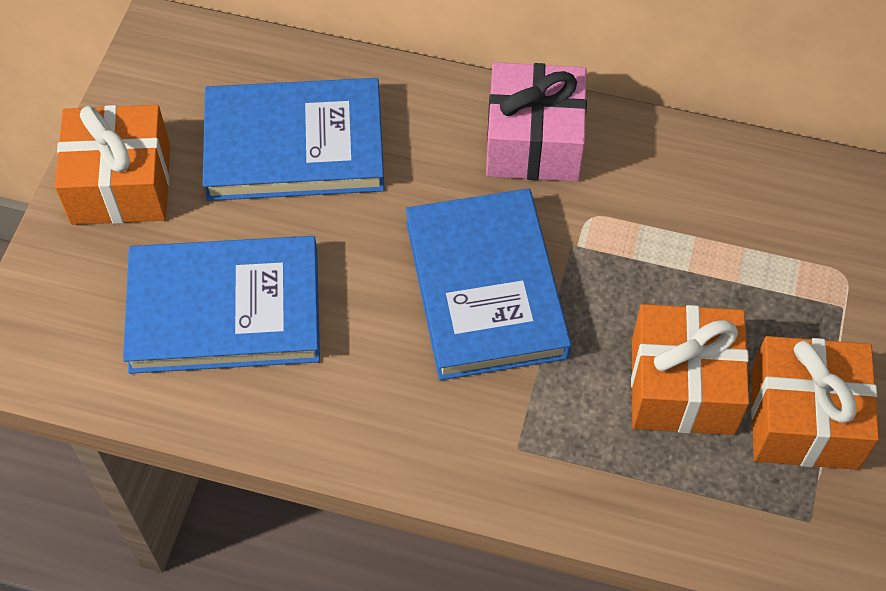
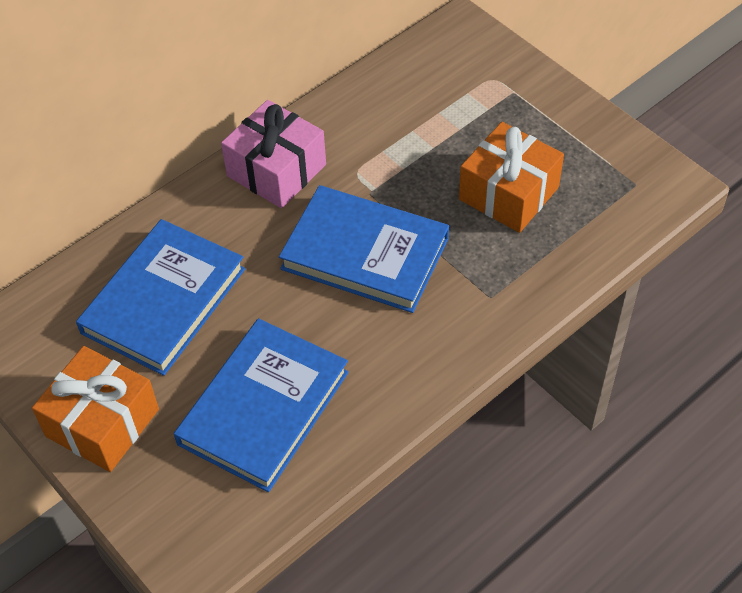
camera: 55 degrees left, 5 degrees down
orange gift [751,336,879,470] -> none

